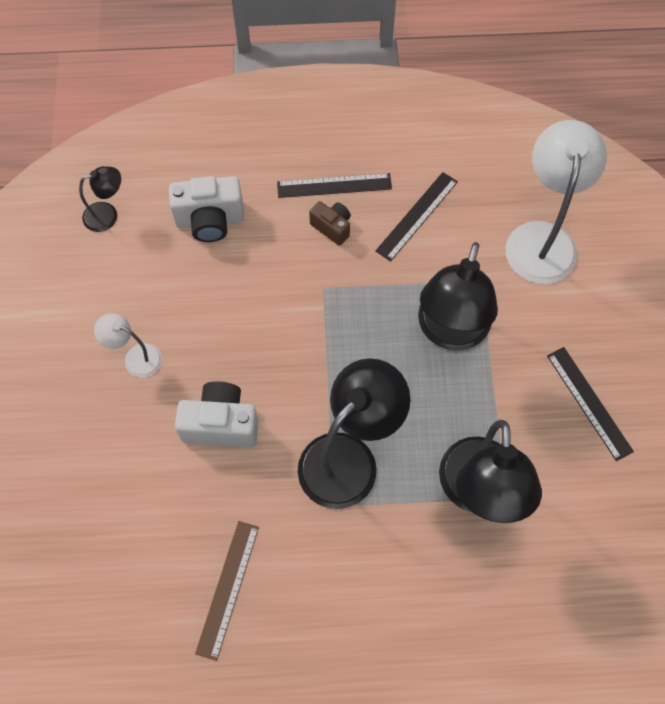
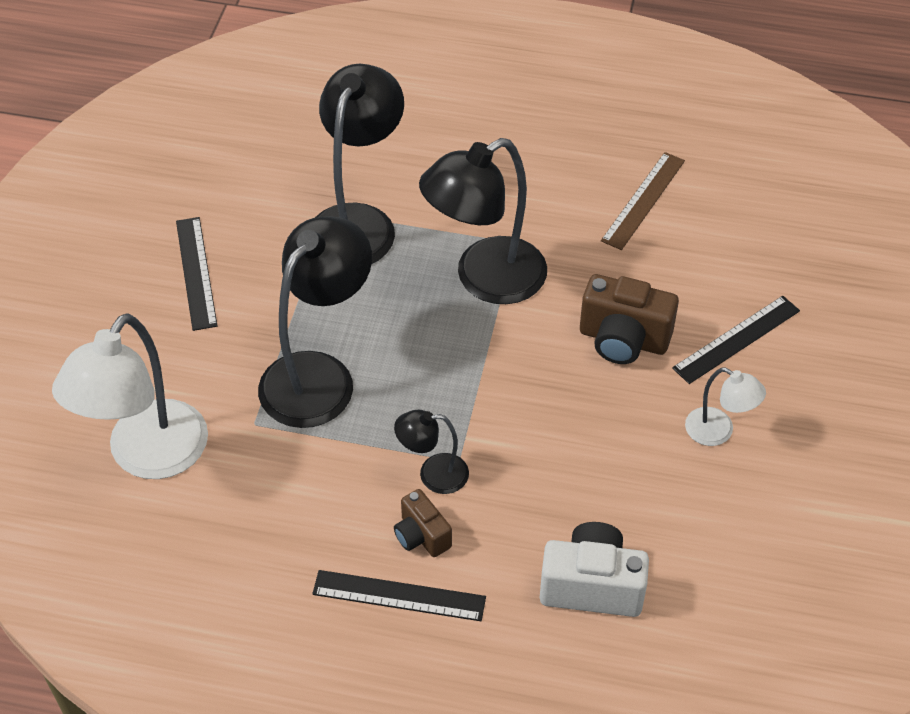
camera: 165 degrees left, 15 degrees down
black lamp [79,166,121,232] -> black lamp moved to [394,410,469,494]
white camera [175,381,259,448] -> brown camera [580,274,679,364]
black ruler [375,172,458,261] -> black ruler moved to [672,296,800,384]

